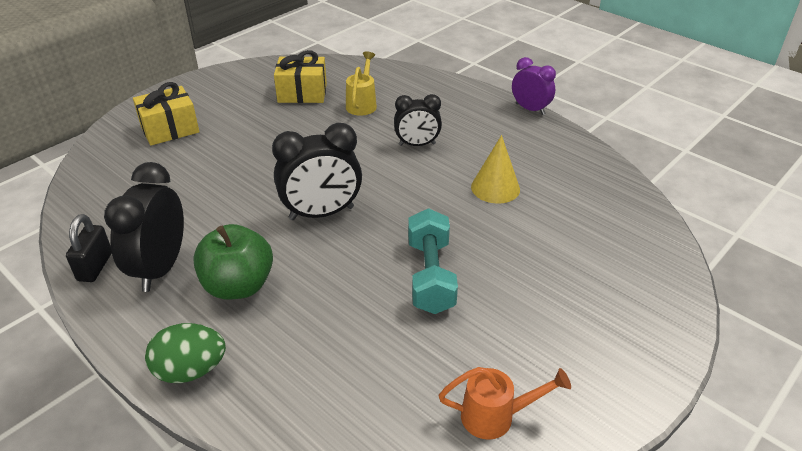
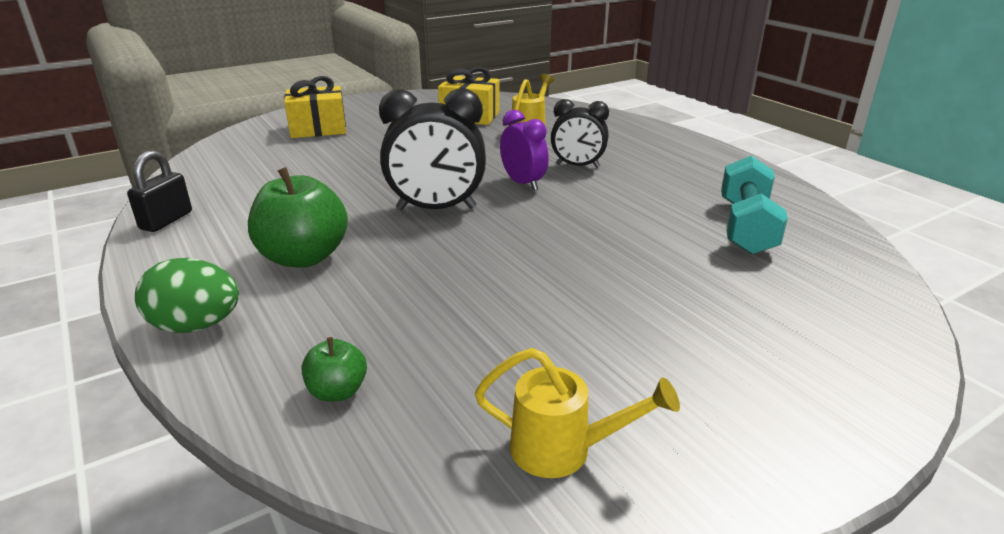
camera: 15 degrees right, 10 degrees down
black clock [104,162,184,292] -> none
turquoise dumbbell [408,208,458,314] -> turquoise dumbbell moved to [721,156,788,255]
orange watering can [439,367,571,440] -> yellow watering can [475,348,680,478]
yellow cone [471,135,520,204] -> none
purple clock [512,57,556,115] -> purple clock moved to [500,110,549,191]
none -> green apple [302,337,367,402]

